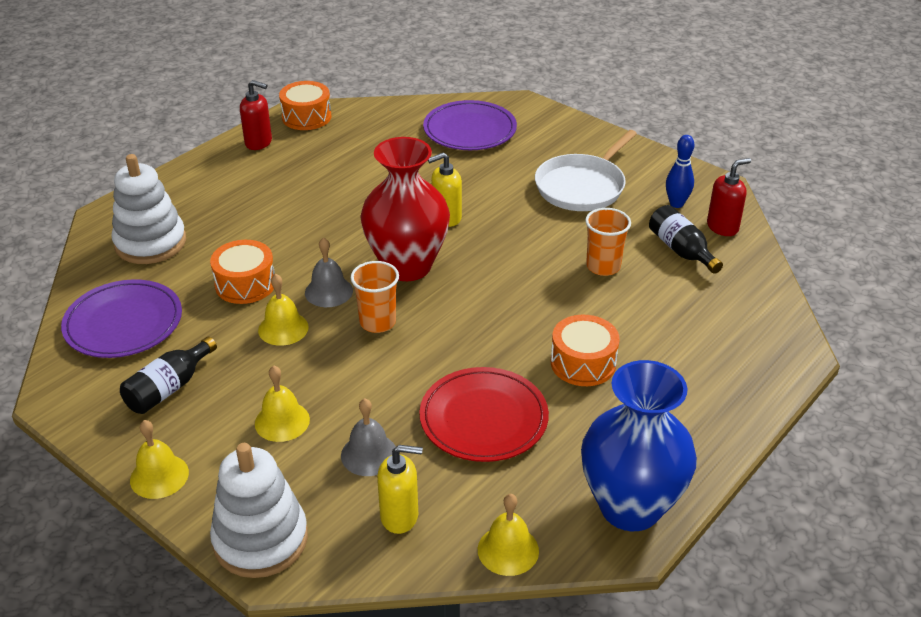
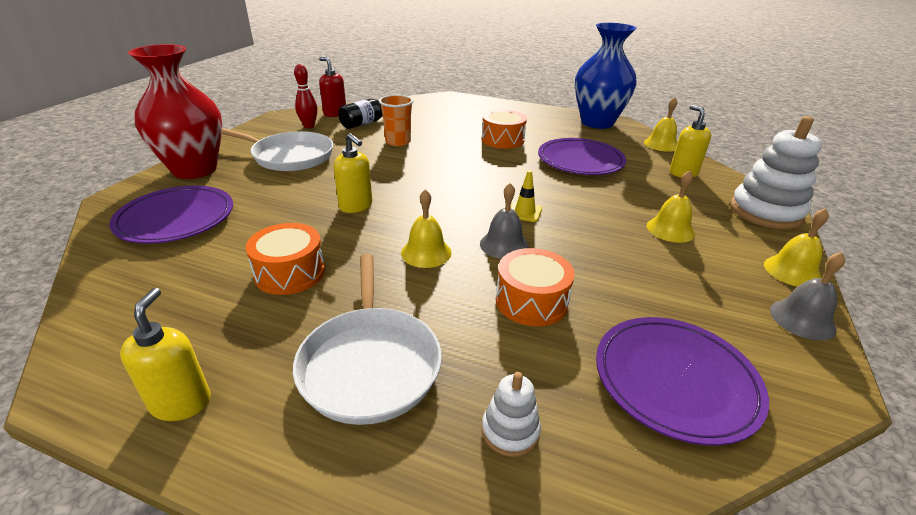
camera: 110 degrees left, 5 degrees down
white stacking toy [111,154,186,264] -> white stacking toy [482,372,541,457], size x0.49
black bottle [120,337,217,414] -> none
red soap dispenser [240,80,272,150] -> yellow soap dispenser [120,288,211,421]
yellow bell [258,274,309,346] -> yellow bell moved to [401,189,452,268]
orange drum [279,81,332,130] -> orange drum moved to [246,223,325,295]
grey bell [341,398,396,476] -> grey bell moved to [770,252,845,341]
orange cup [351,261,399,333] -> yellow traffic cone [510,170,542,222]
red vase [360,137,450,281] -> red vase moved to [128,44,222,179]
red plate [419,367,549,462] -> purple plate [538,138,626,175]
blue bowling pin [666,135,694,208] -> red bowling pin [294,64,317,128]
none -> white pan [293,254,442,425]

